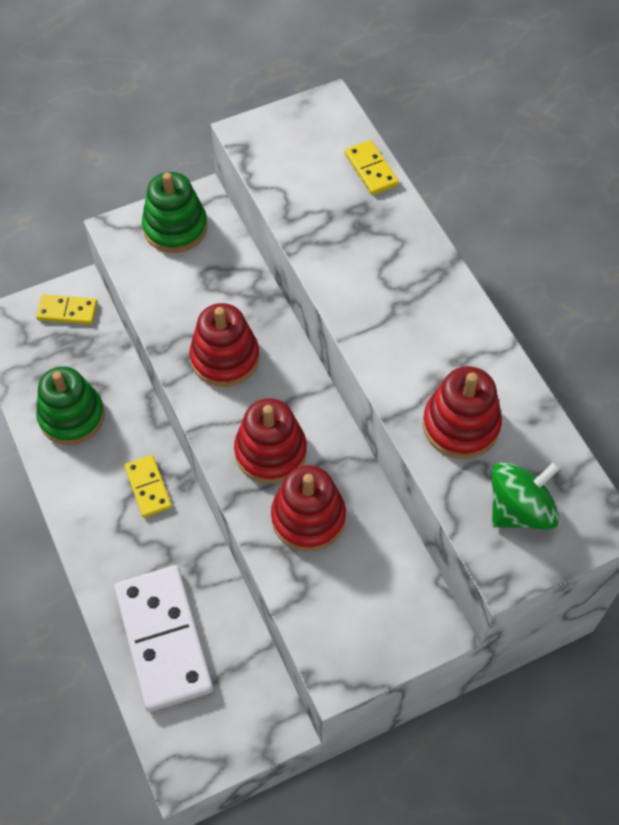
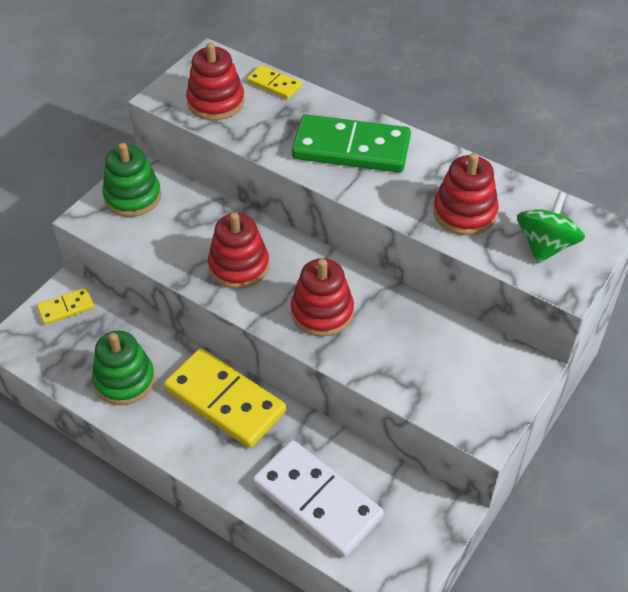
camera: 30 degrees left, 10 degrees down
yellow domino [124,455,172,518] -> yellow domino [164,348,286,448], size x2.06
red stacking toy [271,465,346,551] -> red stacking toy moved to [186,42,244,120]
none -> green domino [292,114,411,173]

